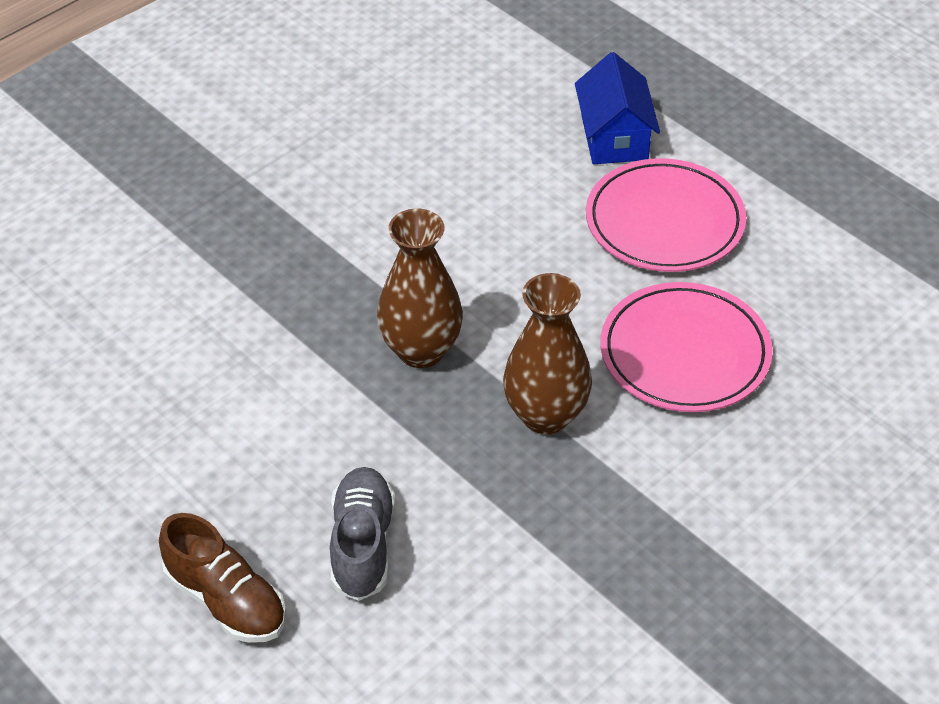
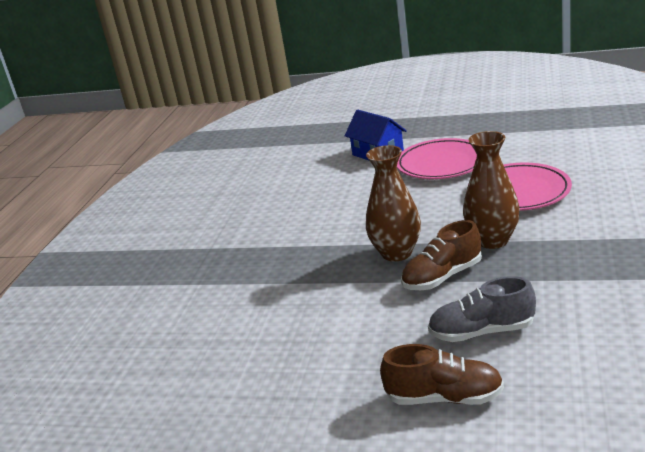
camera: 30 degrees left, 20 degrees down
grey shoe [330,467,395,601] -> grey shoe turned 60 degrees counterclockwise [428,276,536,342]
none -> brown shoe [401,220,482,290]

